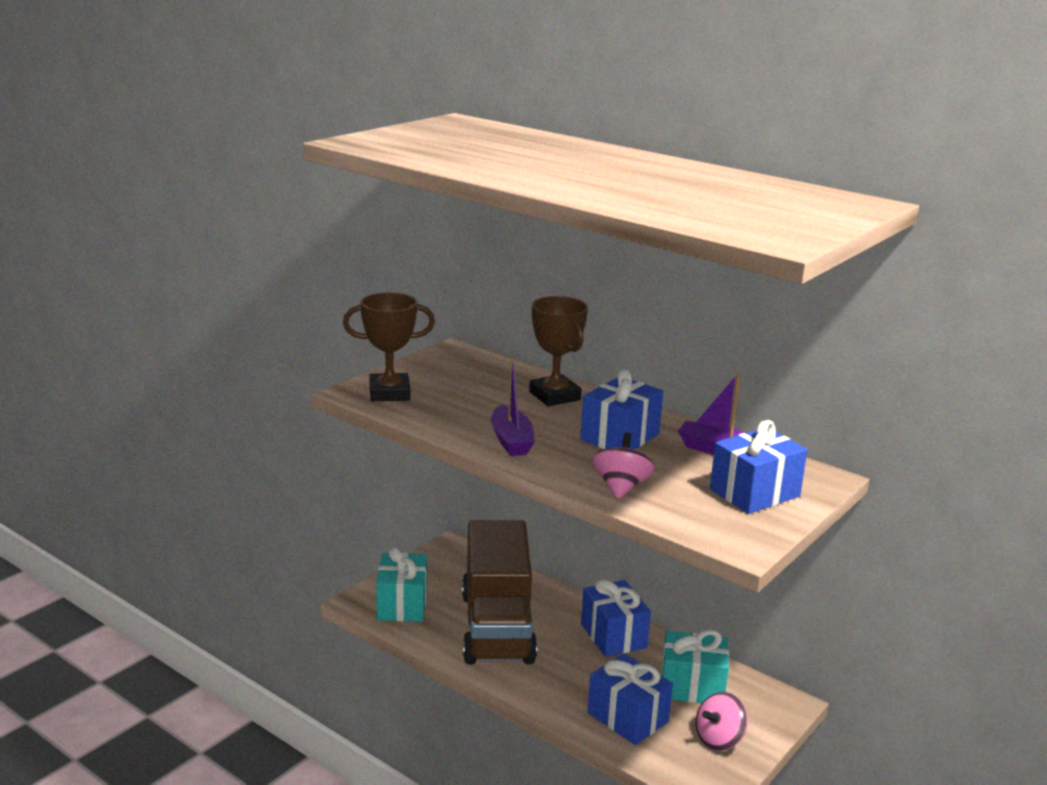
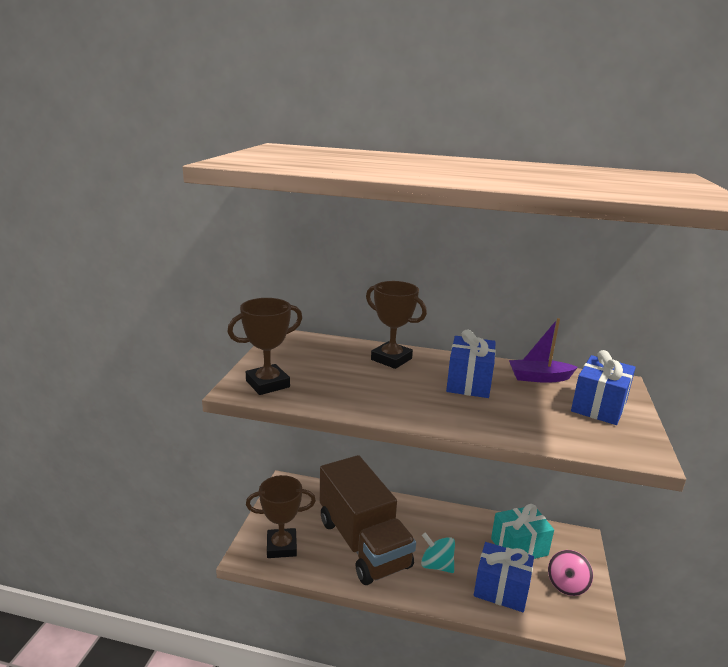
camera: 25 degrees left, 0 degrees up
turquoise gift [376,547,427,622] -> brown trophy [246,475,316,558]
purple boat [491,357,535,456] -> none
blue gift [581,579,651,657] -> none
pink spinning top [592,432,654,499] -> none
none -> turquoise spinning top [421,532,455,573]

